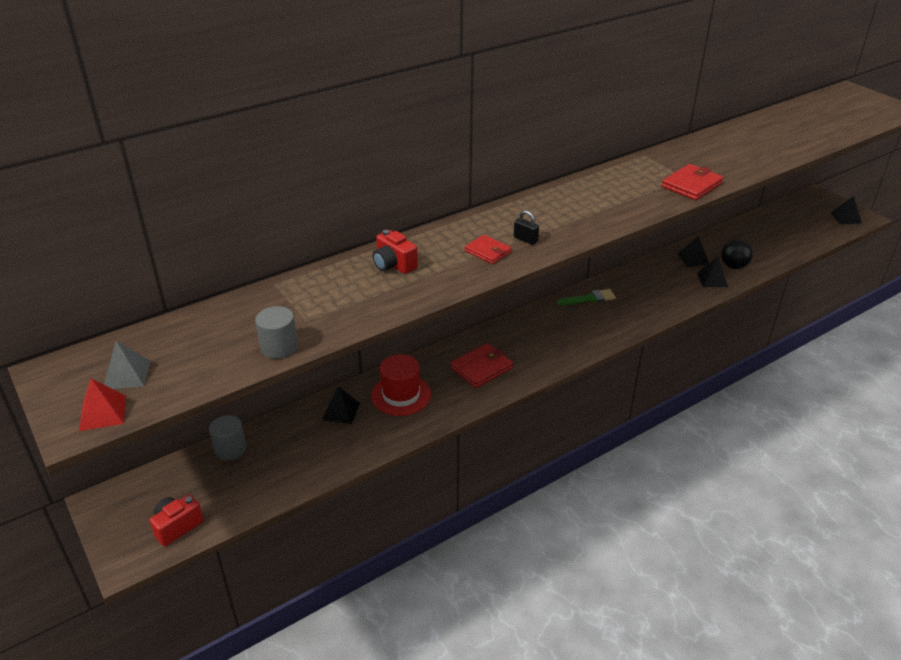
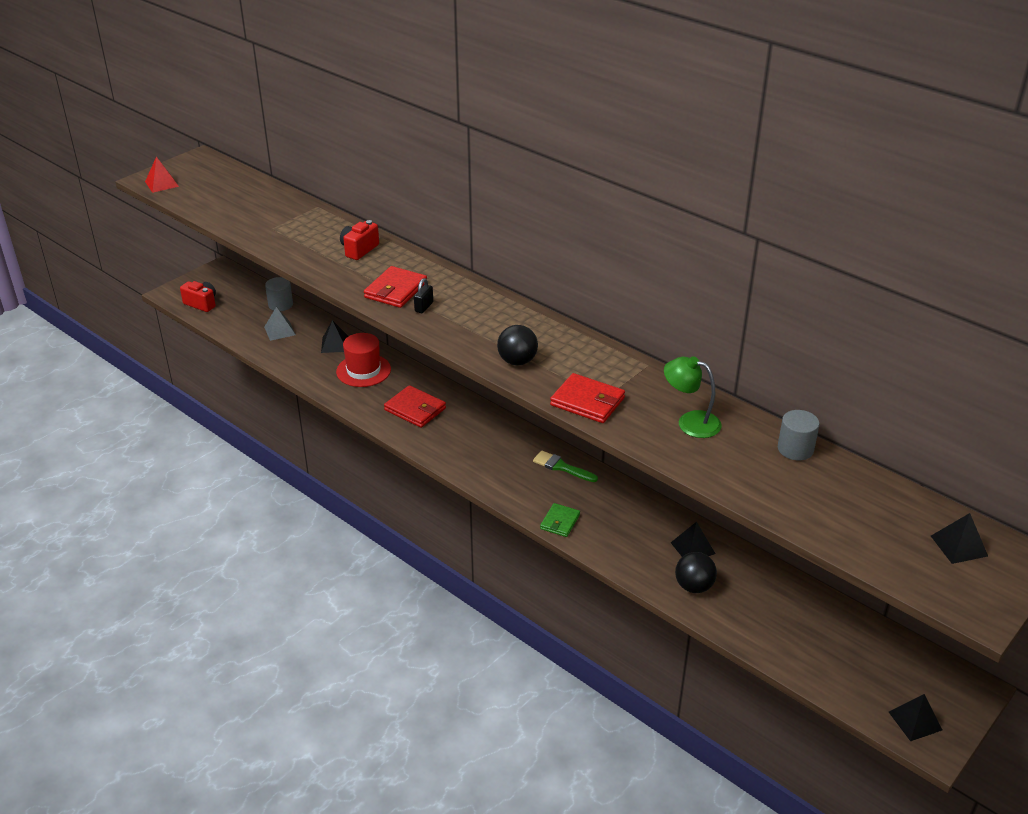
camera: 75 degrees right, 0 degrees up
grey pyramid [104,341,150,389] -> grey pyramid moved to [264,307,296,341]
grey cylinder [255,306,298,359] -> grey cylinder moved to [778,410,820,460]
red wallet [465,235,511,264] -> red wallet [364,266,427,308], size x1.52
green brush [557,289,616,306] -> green brush turned 150 degrees clockwise [533,450,598,482]
black pyramid [697,257,728,287] -> black pyramid moved to [931,513,988,564]
none -> black ball [497,325,538,365]
none -> green wallet [540,503,580,537]
none -> green lamp [664,356,722,438]

